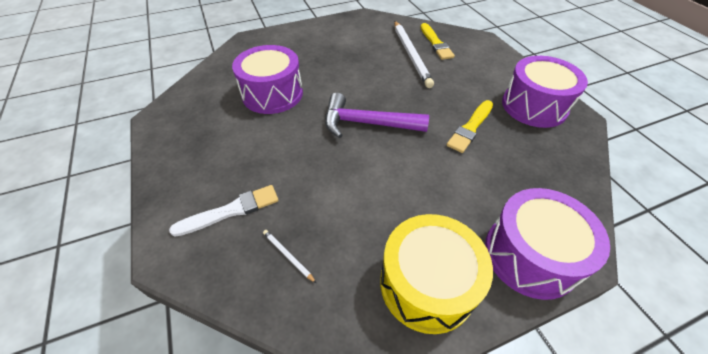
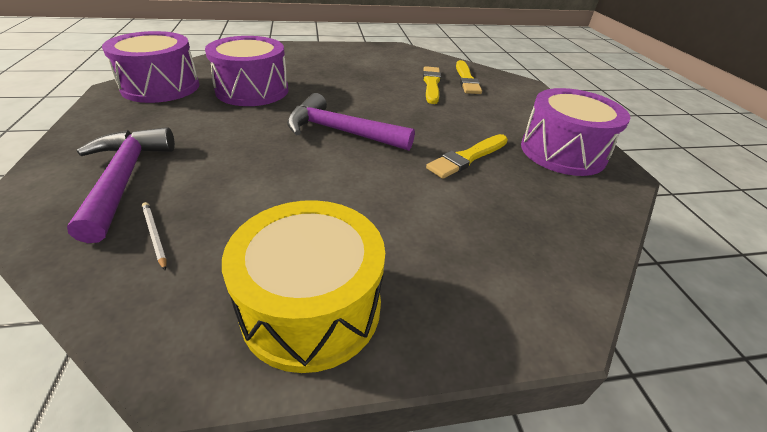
camera: 10 degrees right, 10 degrees down
white brush [169,185,279,237] -> purple hammer [67,127,175,243]
white pencil [394,21,434,88] -> yellow brush [423,66,441,104]
purple drum [485,188,610,300] -> purple drum moved to [102,31,199,103]

